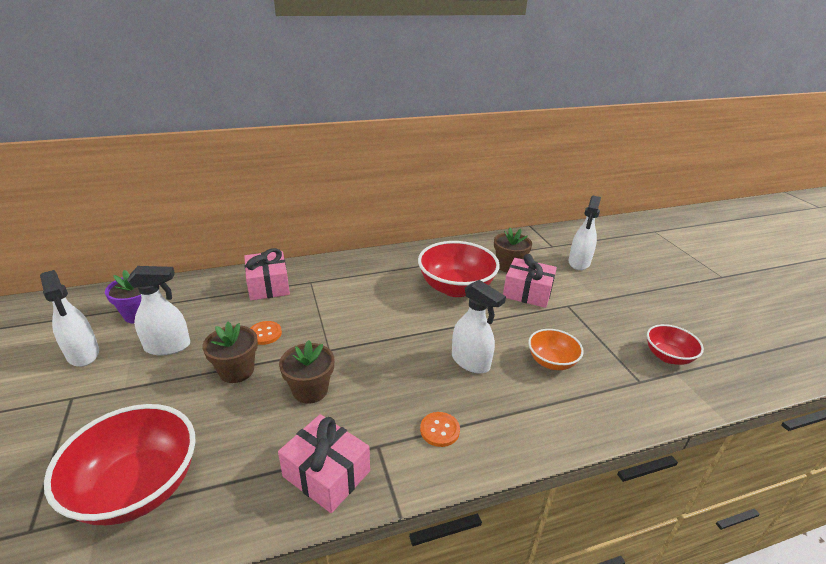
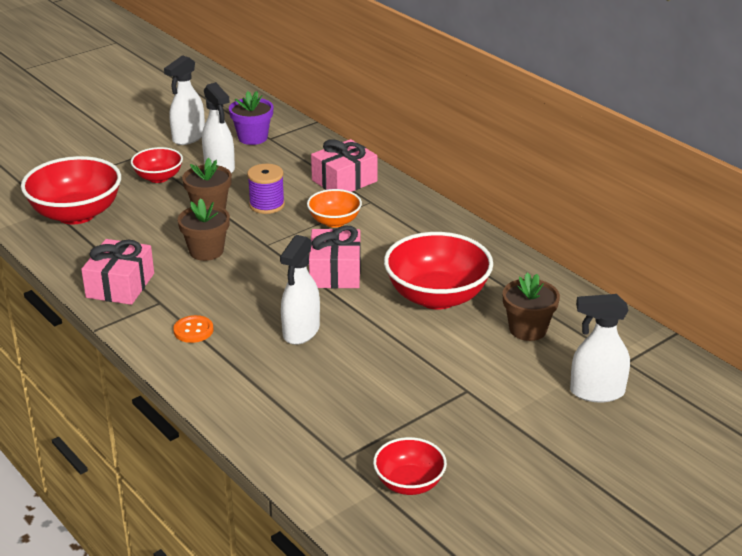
camera: 70 degrees right, 0 degrees up
orange button [251,321,282,345] -> purple spool [247,164,285,214]
pink gift [503,254,557,308] -> pink gift moved to [309,226,361,289]
orange bowl [528,329,584,370] -> orange bowl moved to [307,189,362,228]
none -> red bowl [131,147,183,183]

